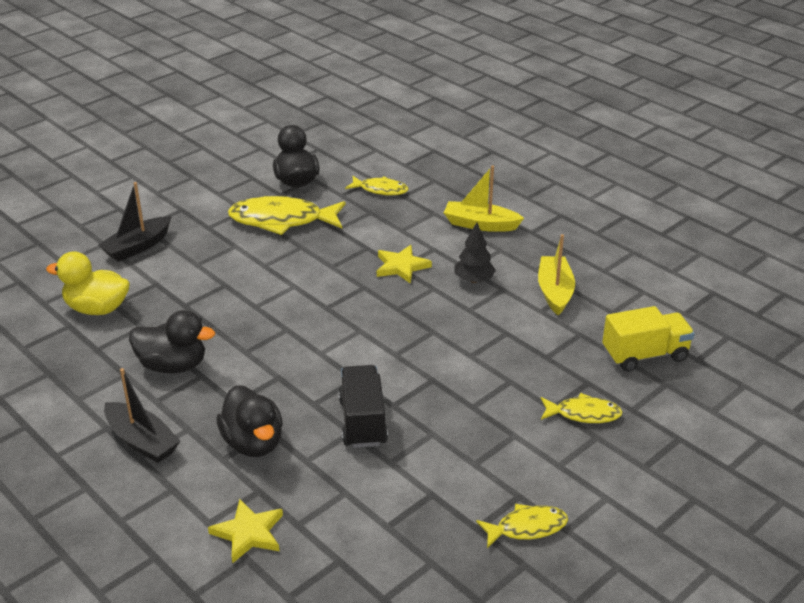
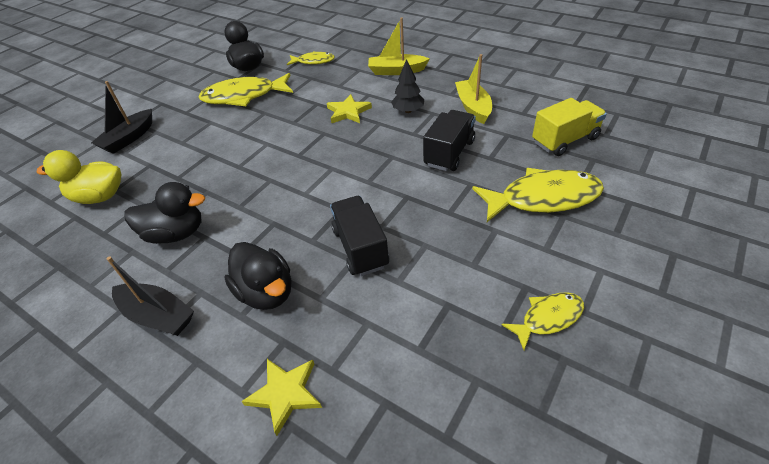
camera: 10 degrees left, 10 degrees up
yellow fish [541,393,623,423] -> yellow fish [472,168,604,222], size x1.80
none -> black truck [423,110,476,171]

